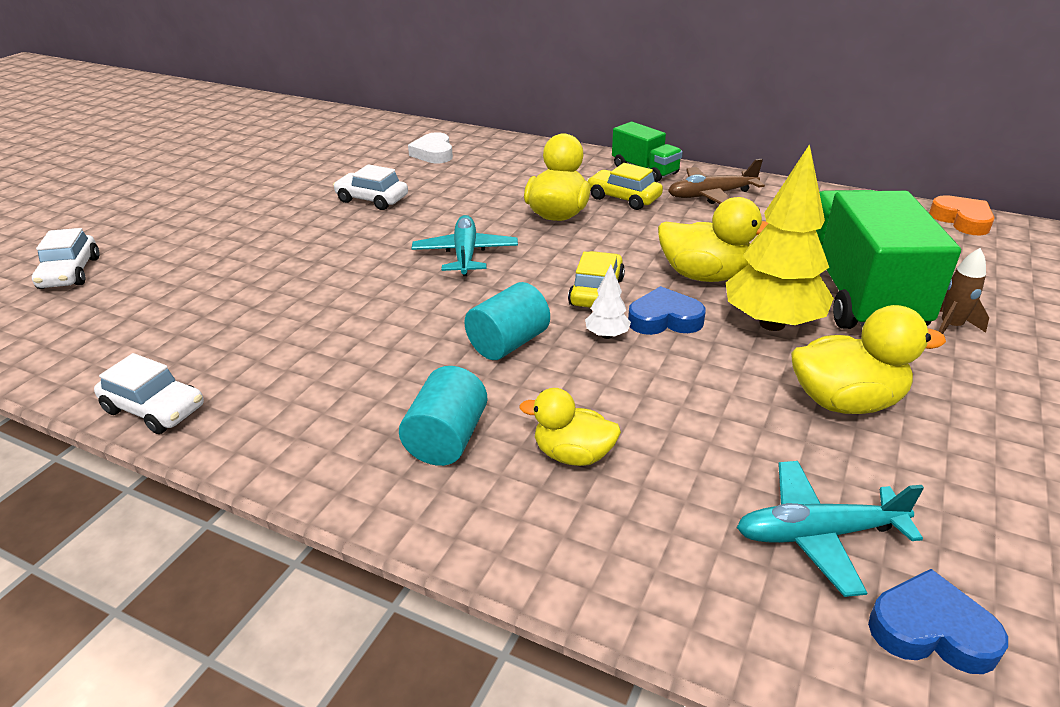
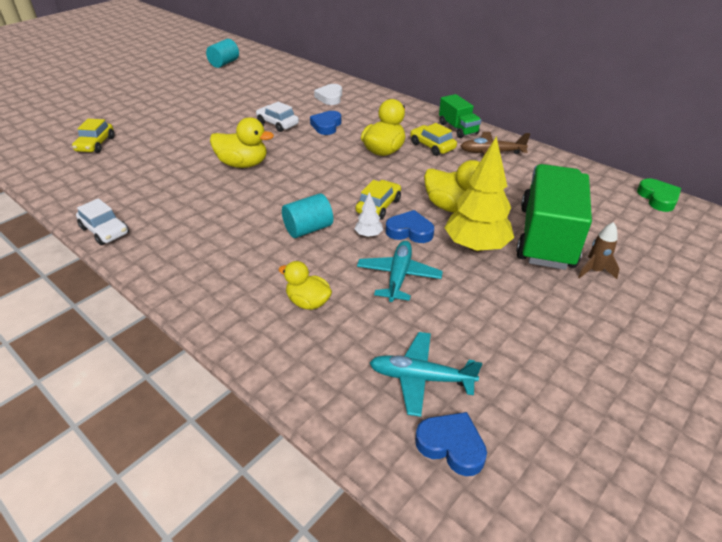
camera: 15 degrees right, 5 degrees up
white car [32,228,99,289] -> yellow car [72,119,114,153]
turquoise cylinder [399,366,487,466] -> turquoise cylinder moved to [206,39,239,68]
turquoise plane [412,215,518,276] -> turquoise plane moved to [357,241,443,302]
yellow duck [791,305,946,414] -> yellow duck moved to [210,117,274,168]
orange heart [929,195,995,235] -> green heart [637,179,681,212]
none -> blue heart [310,111,341,135]

